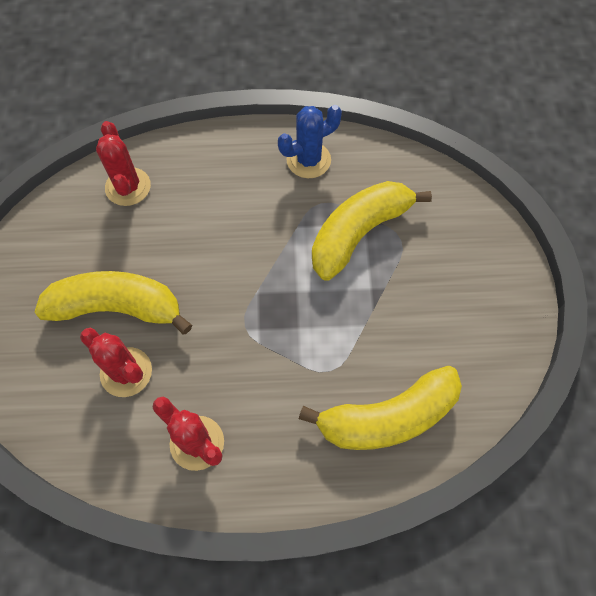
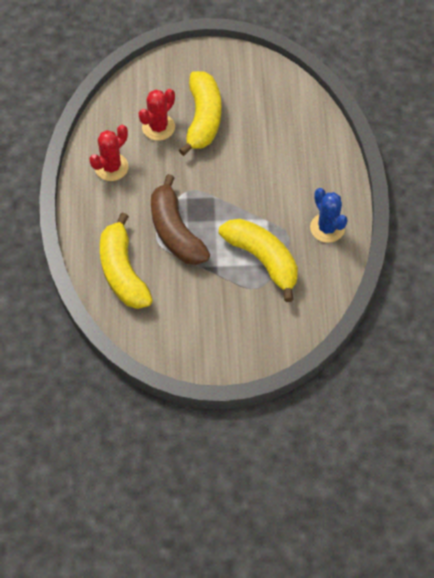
camera: 90 degrees right, 5 degrees down
red cactus [96,121,151,206] -> none
none -> brown banana [151,174,210,265]

